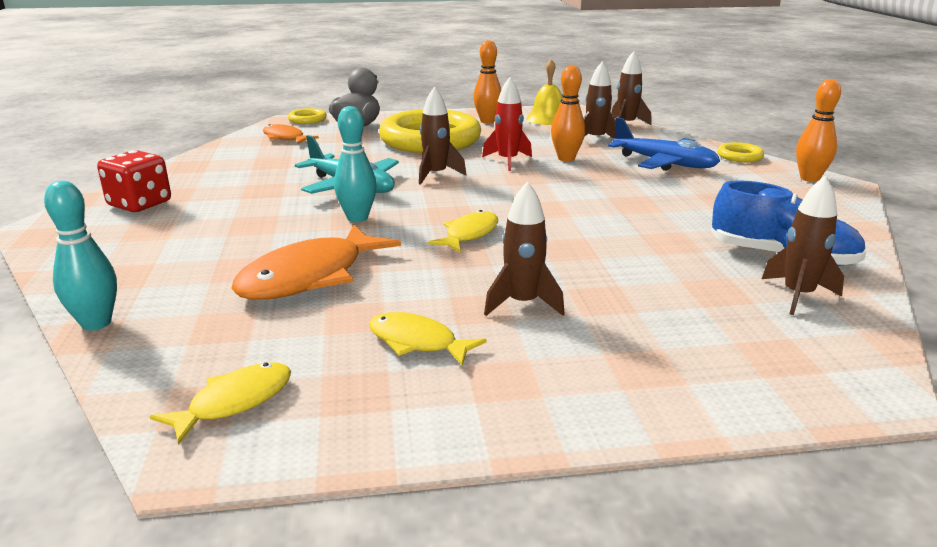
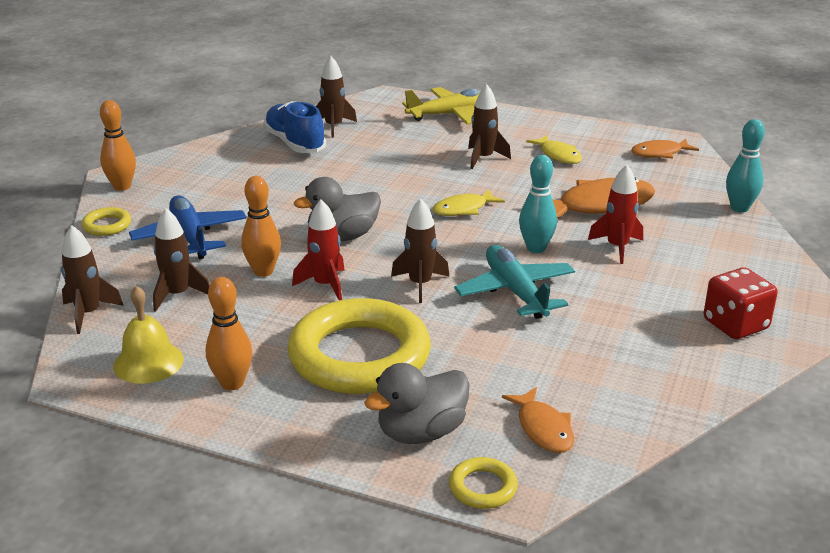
camera: 150 degrees left, 5 degrees up
yellow fish [150,363,291,445] -> orange fish [631,138,699,158]
none -> grey duck [294,177,381,241]
none -> yellow plane [402,87,480,124]
none -> red rocket [588,165,643,264]

